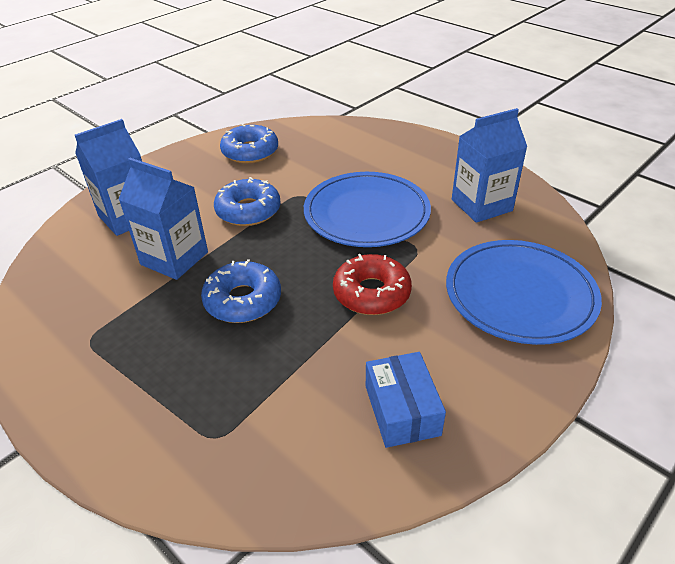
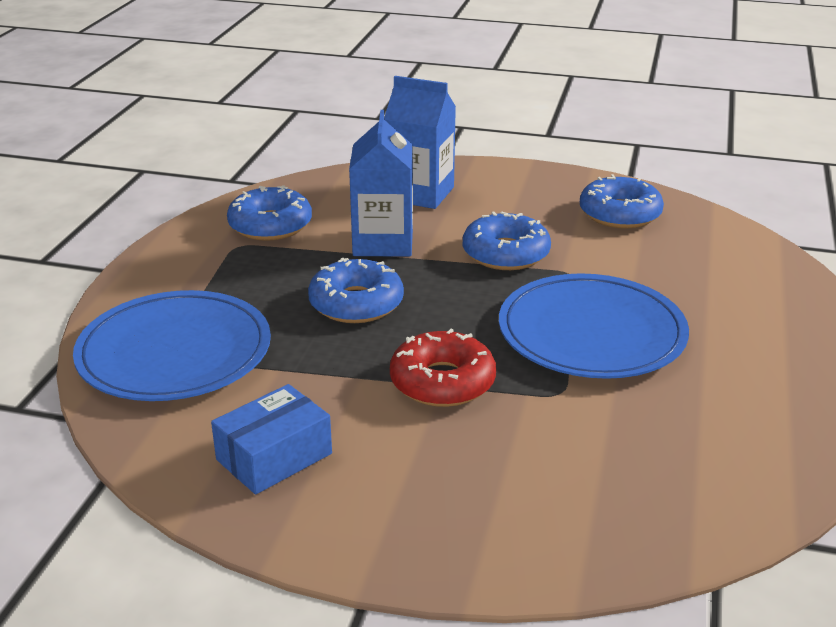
camera: 60 degrees right, 10 degrees down
blue plate [446,240,602,345] -> blue plate moved to [73,290,271,401]
blue carton [452,108,527,223] -> none
none -> blue donut [227,185,312,241]

